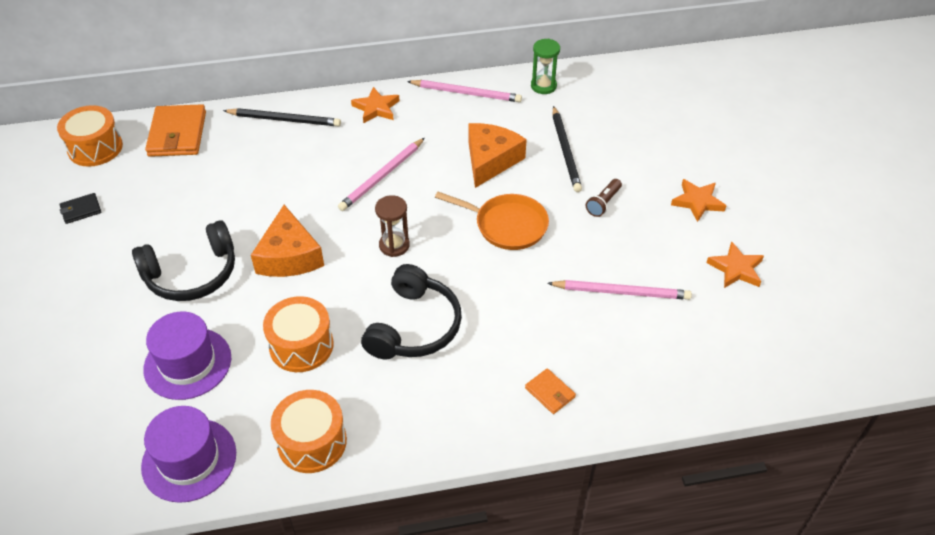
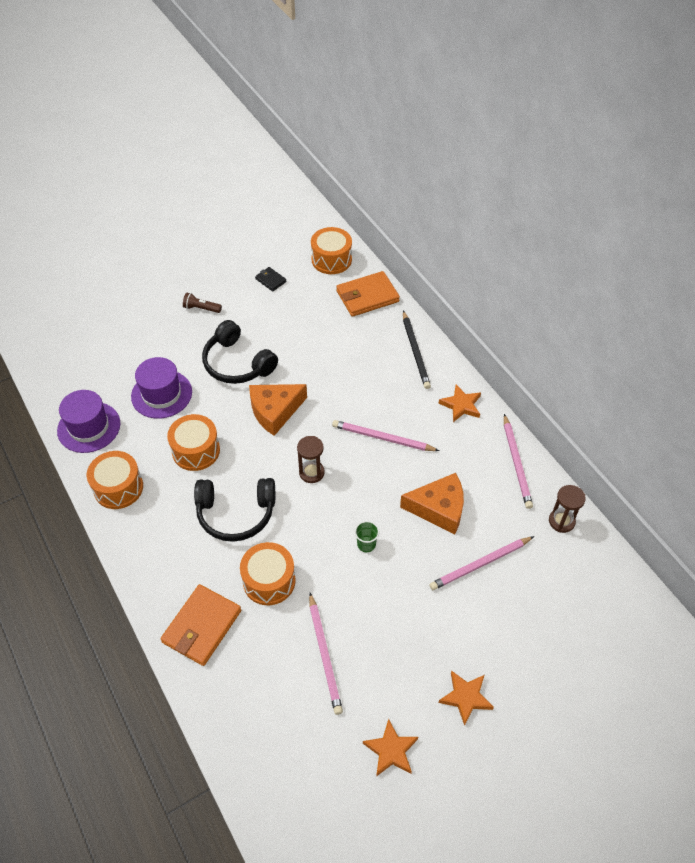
camera: 70 degrees right, 5 degrees up
orange pan [435,192,549,250] -> green cup [355,521,380,552]
orange wallet [525,368,576,414] -> orange wallet [160,584,241,666], size x2.01
green hourglass [531,39,560,94] -> brown hourglass [549,485,586,533]
black pencil [553,106,582,192] -> pink pencil [429,536,534,590]
brown flashlight [586,179,622,217] -> brown flashlight moved to [183,293,222,313]
none -> orange drum [240,542,296,605]

